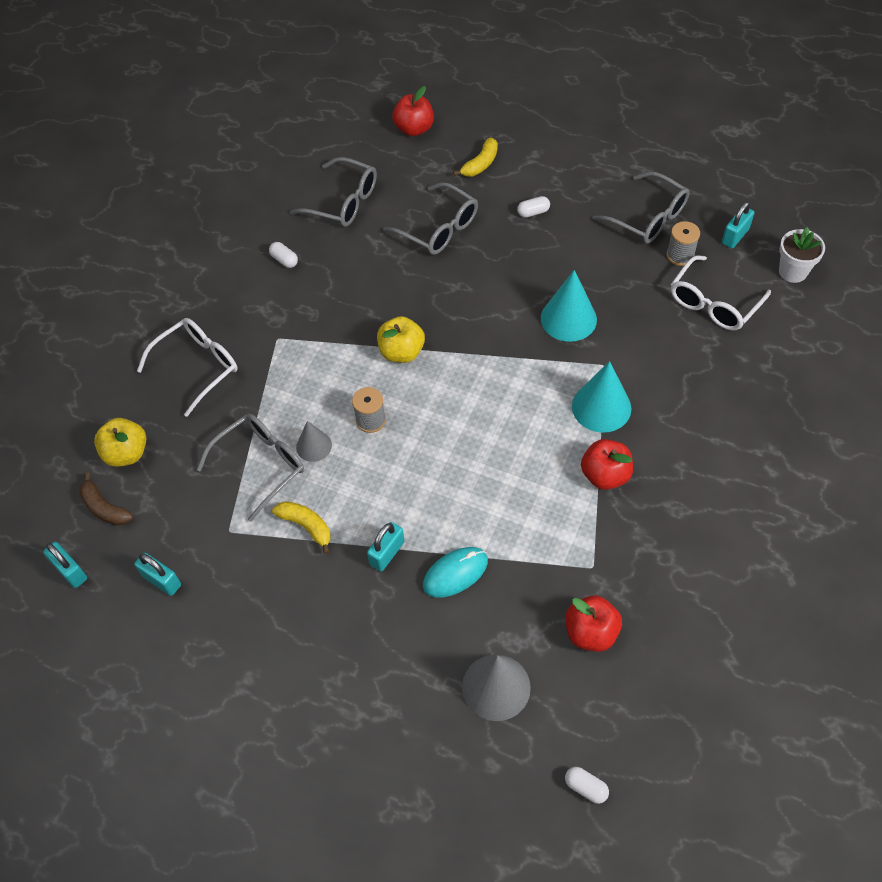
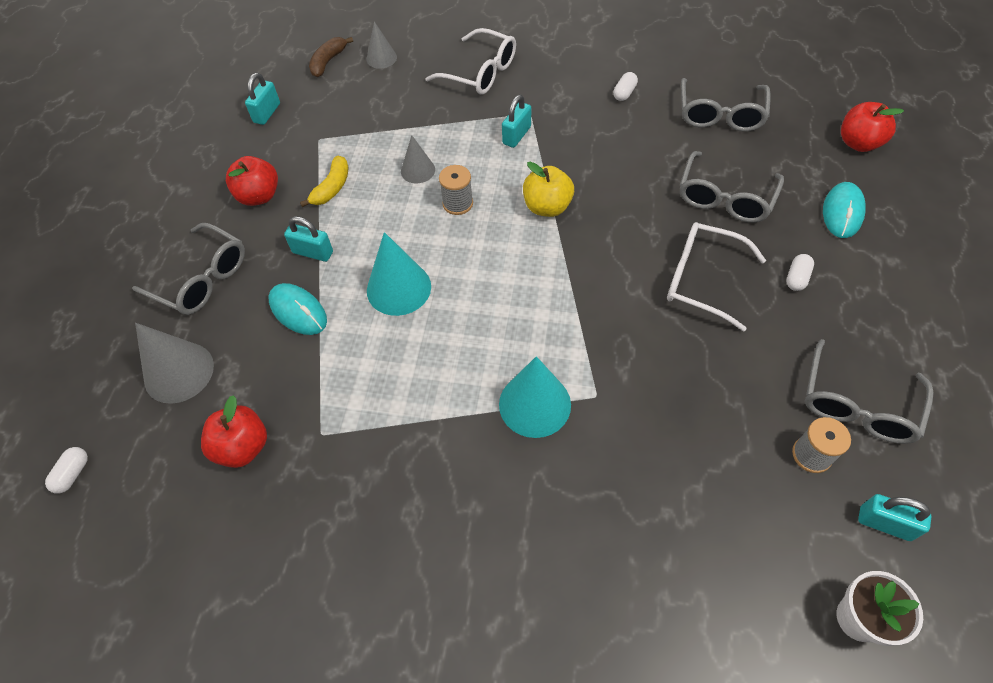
camera: 75 degrees right, 0 degrees up
turquoise padlock [43,542,87,588] -> turquoise padlock moved to [502,95,531,148]
yellow apple [94,418,146,467] -> grey cone [367,21,397,69]
grey glasses [197,414,304,522] -> grey glasses moved to [132,223,245,315]
yellow banana [453,137,498,177] -> turquoise mouse [823,182,866,238]
white capsule [517,196,550,218] -> white capsule turned 60 degrees clockwise [786,254,814,291]
turquoise cone [541,270,597,342] -> turquoise cone moved to [367,232,431,316]
red apple [581,439,633,490] -> red apple moved to [226,156,278,206]
white glasses [671,255,771,331] -> white glasses moved to [667,222,766,331]

